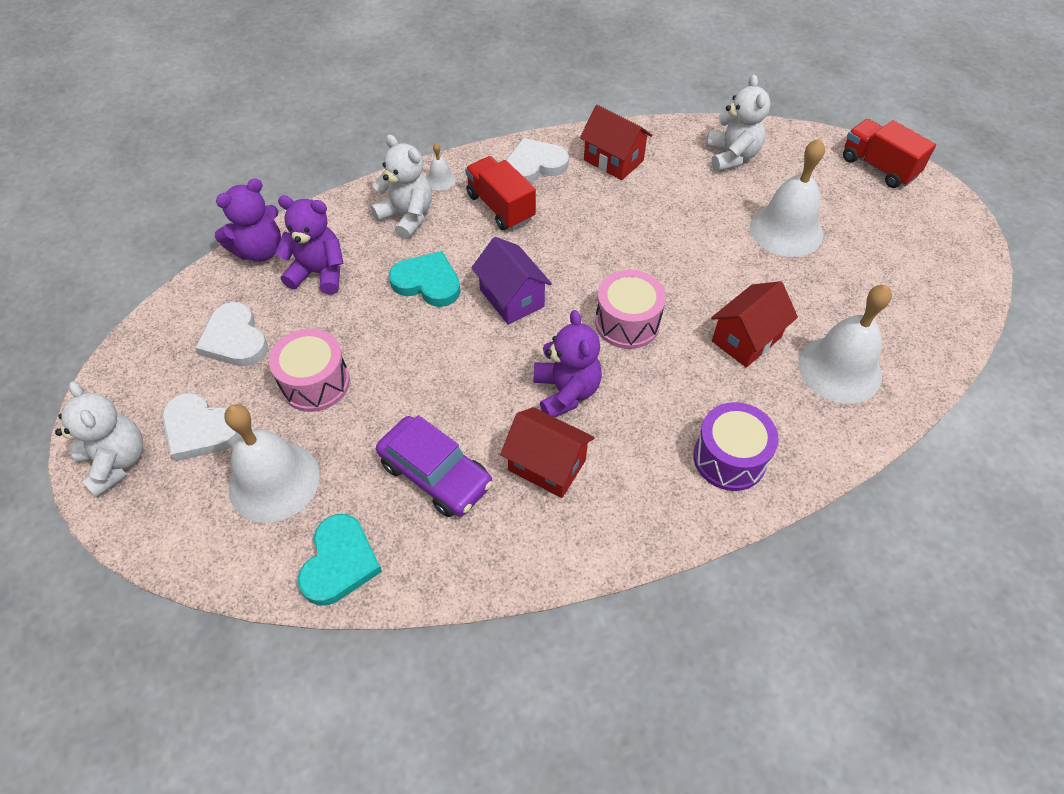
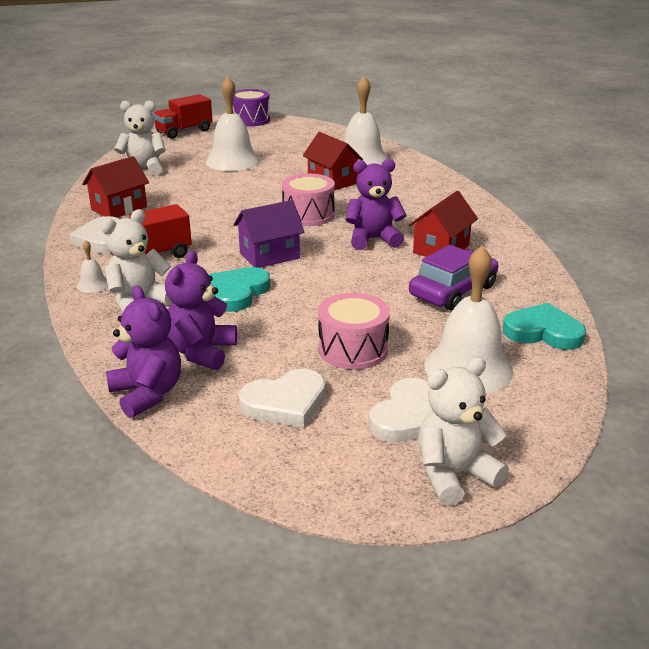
camera: 85 degrees left, 25 degrees down
purple drum [693,402,779,491] -> purple drum moved to [233,89,270,127]

